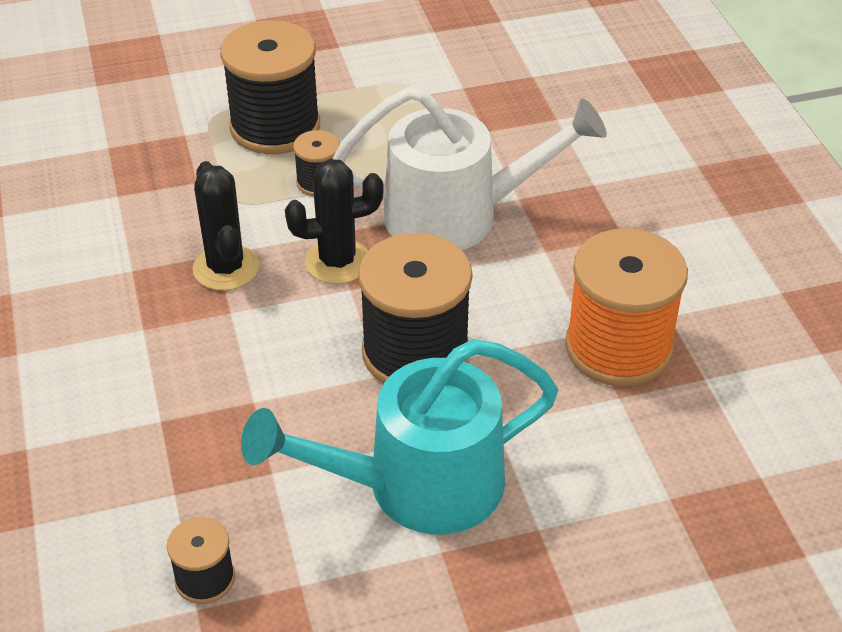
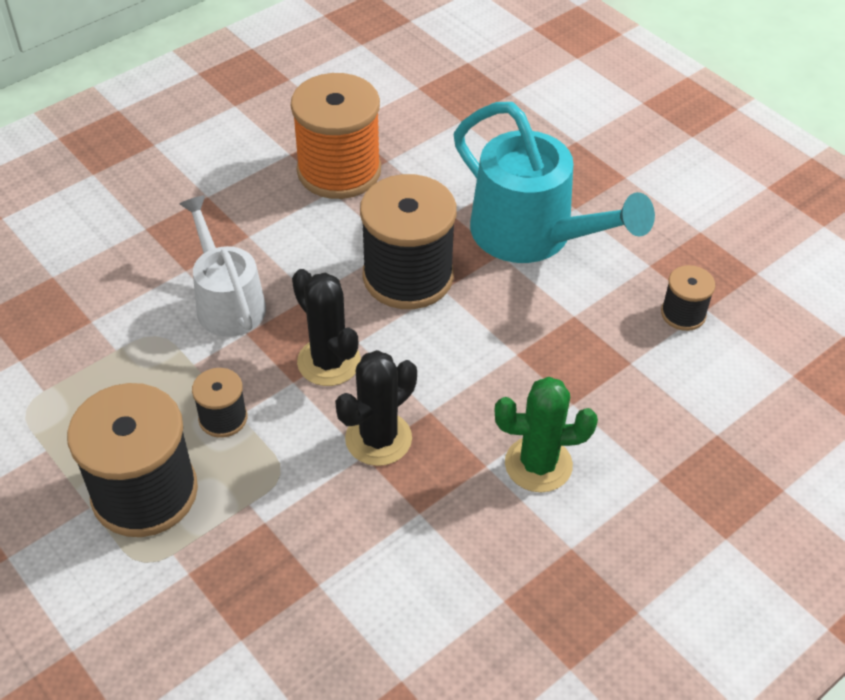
camera: 115 degrees left, 5 degrees up
white watering can [332,87,607,250] -> white watering can [180,195,266,337], size x0.65
none -> green cactus [494,377,598,492]

